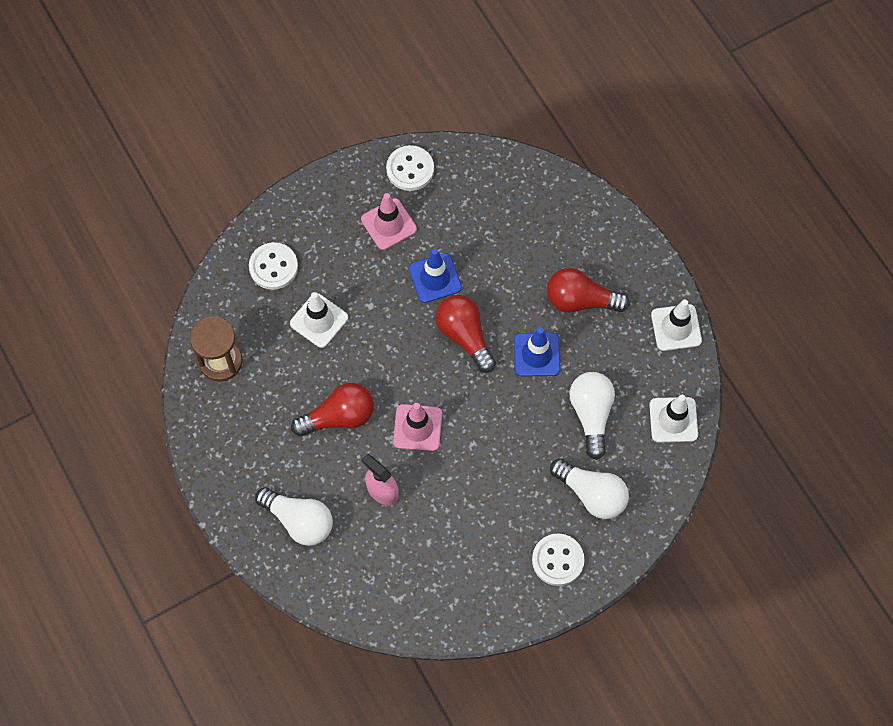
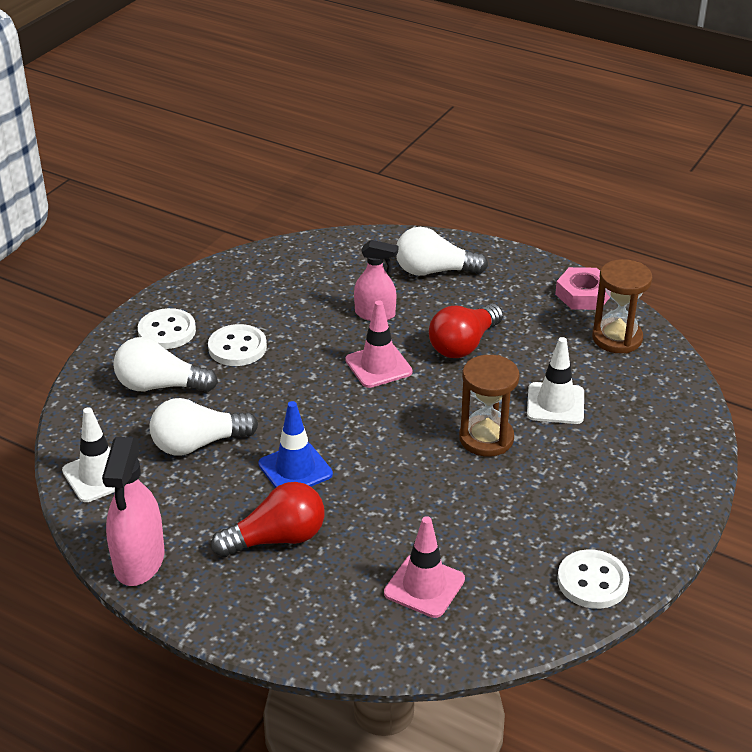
camera: 150 degrees right, 30 degrees down
white button [249,242,298,290] -> white button moved to [208,324,267,366]
pink traffic cone [361,193,417,250] -> pink traffic cone moved to [384,516,465,618]
blue traffic cone [409,248,462,303] -> none
red light bulb [435,295,496,373] -> none
white light bulb [570,372,615,460] -> white light bulb turned 105 degrees clockwise [150,398,258,455]
white traffic cone [651,300,702,351] -> pink spray bottle [102,437,164,586]
none -> brown hourglass [459,355,520,457]
none -> pink nut [555,267,610,310]

